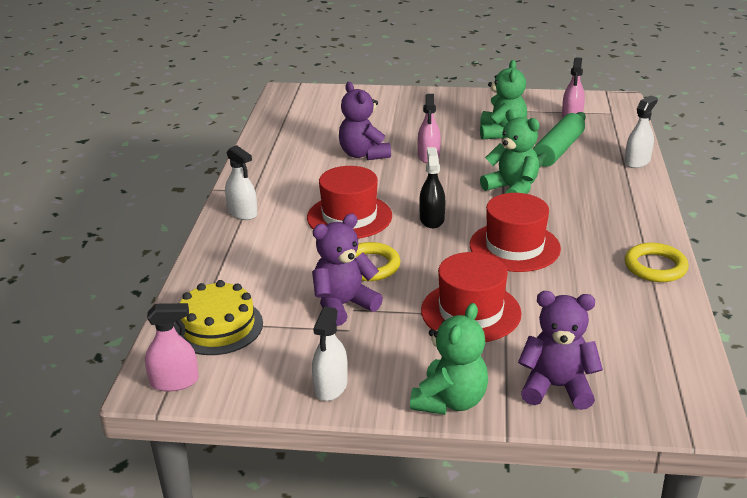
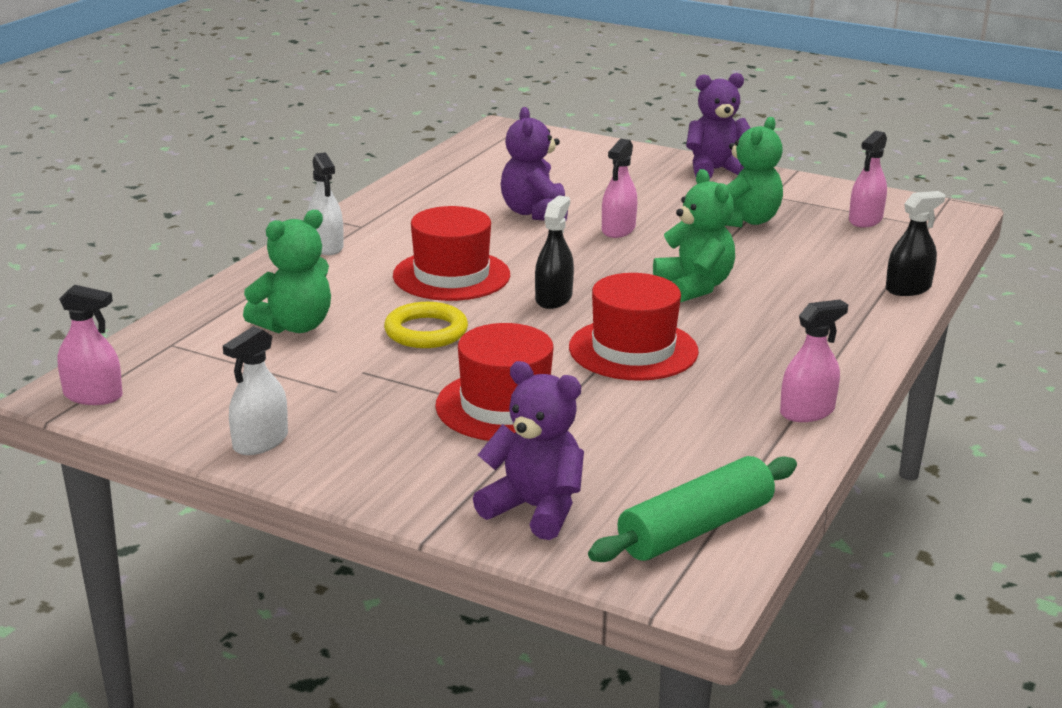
camera: 20 degrees right, 5 degrees down
yellow cake [174,280,263,355] -> none
purple teddy bear [312,214,383,326] -> purple teddy bear moved to [686,73,750,178]
green teddy bear [410,303,488,415] -> green teddy bear moved to [243,210,331,333]
green rolling pin [533,112,586,168] -> green rolling pin moved to [588,456,797,562]
white spray bottle [625,96,658,168] -> black spray bottle [886,191,946,296]
yellow ring [625,243,689,282] -> pink spray bottle [780,300,849,422]

